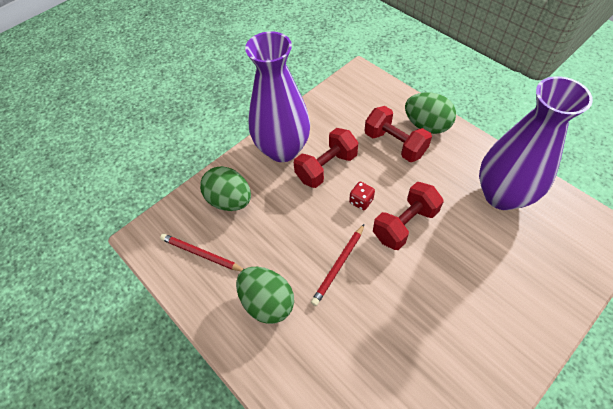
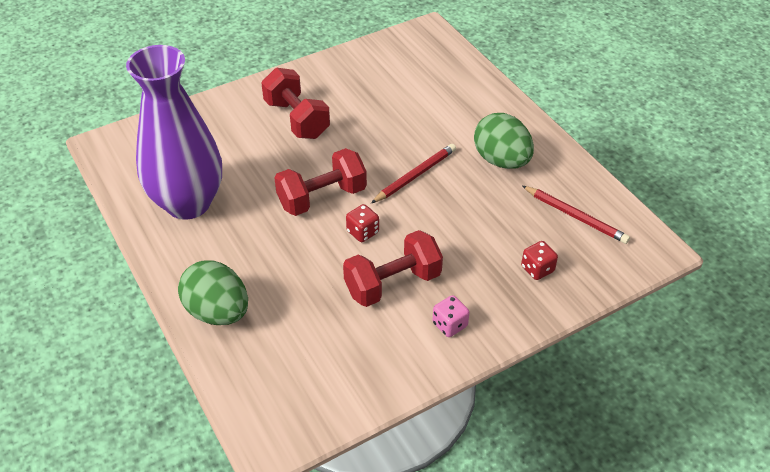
camera: 170 degrees left, 10 degrees down
green egg [200,166,251,211] -> red dice [521,241,558,280]
purple vase [245,31,310,162] -> pink dice [432,295,470,337]
red dumbbell [365,106,432,162] -> red dumbbell moved to [261,68,330,139]

